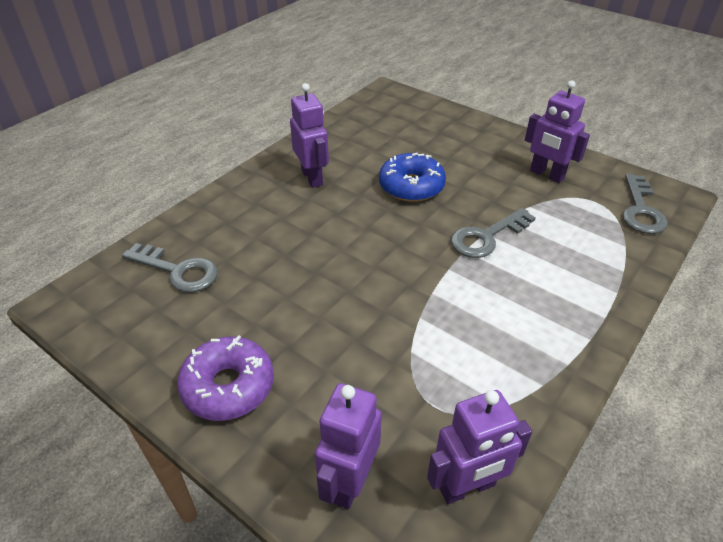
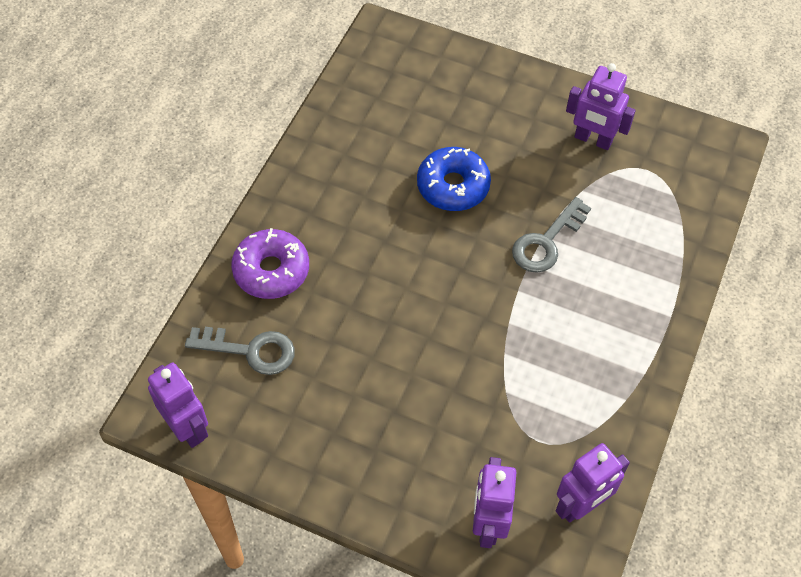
camera: 15 degrees left, 15 degrees up
purple donut [177,335,274,421] -> purple donut moved to [231,228,309,299]
purple robot [290,83,329,188] -> purple robot moved to [148,362,208,448]
grey key [622,174,668,234] -> none

